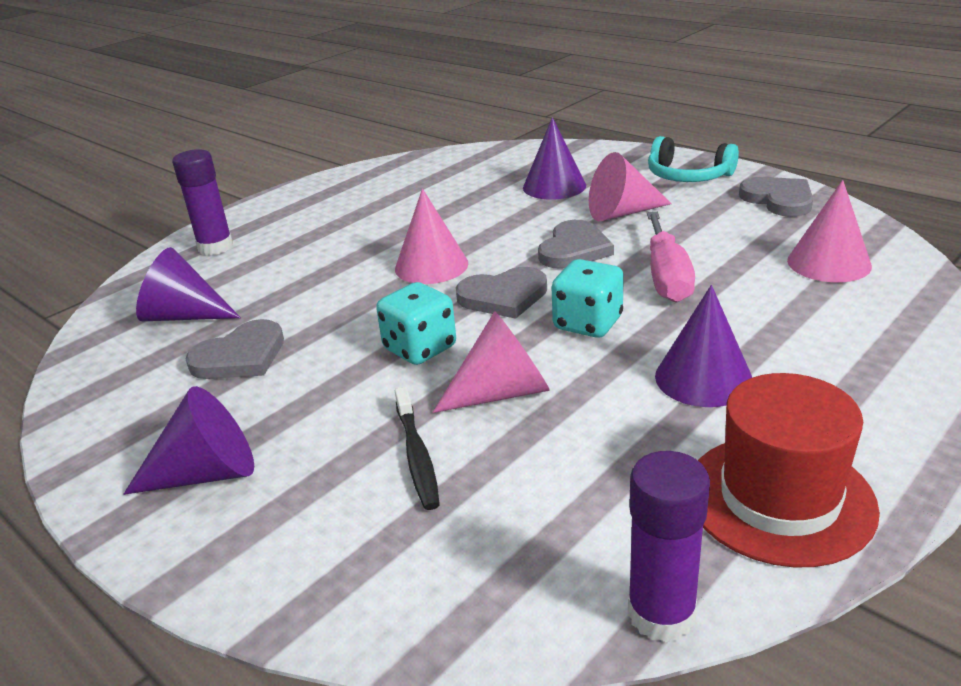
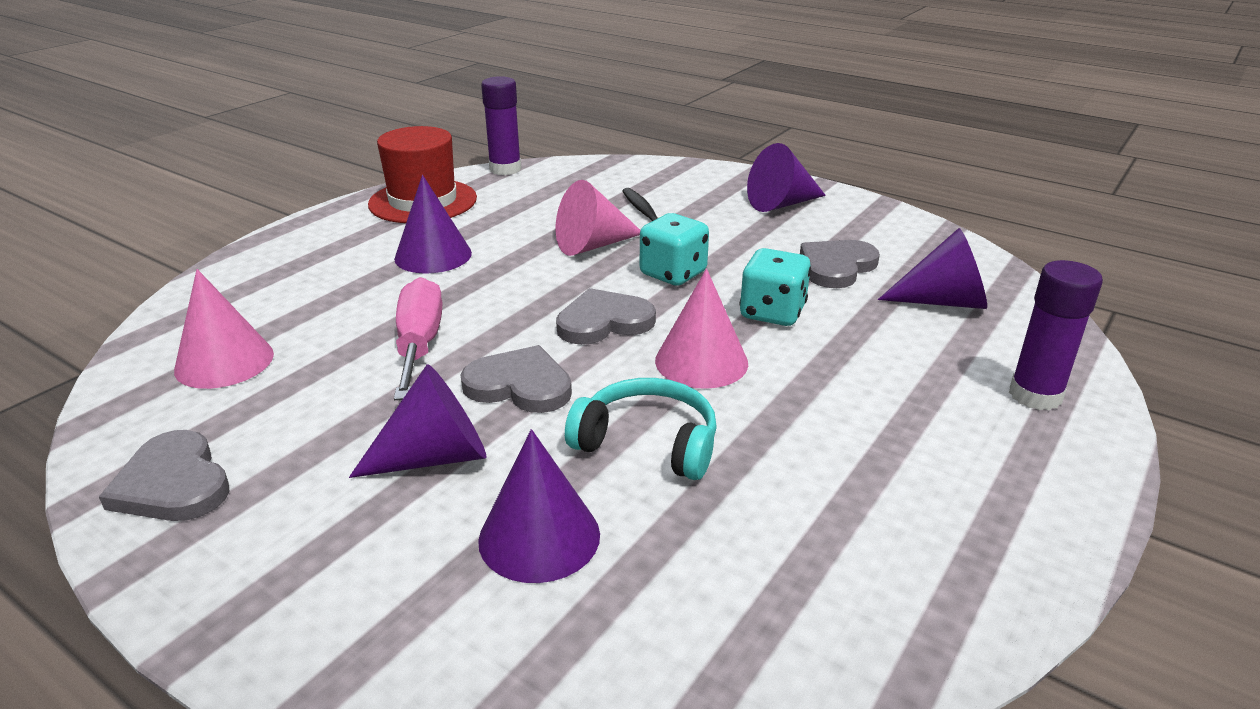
camera: 170 degrees right, 0 degrees up
grey heart [538,220,614,269] -> grey heart turned 90 degrees clockwise [460,345,572,413]
turquoise dice [552,259,624,338] -> turquoise dice moved to [739,248,811,326]
pink cone [589,152,672,221] -> purple cone [349,364,486,478]
turquoise headphones [648,136,739,182] -> turquoise headphones moved to [565,378,717,480]

